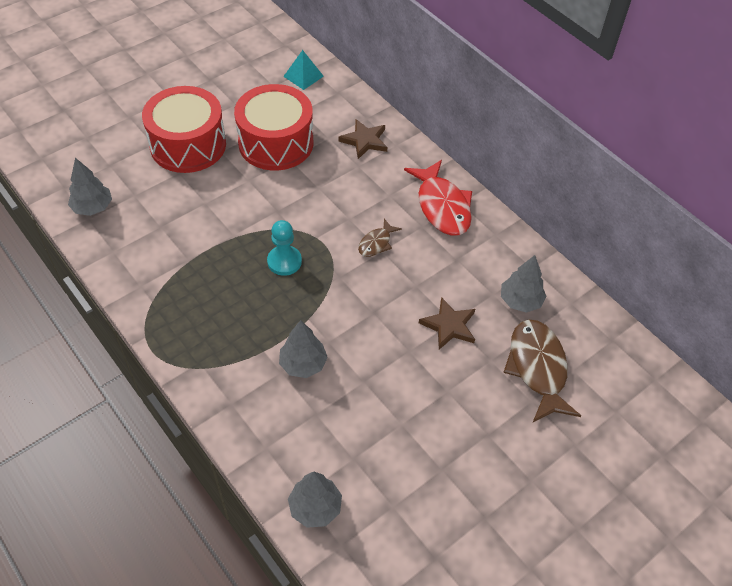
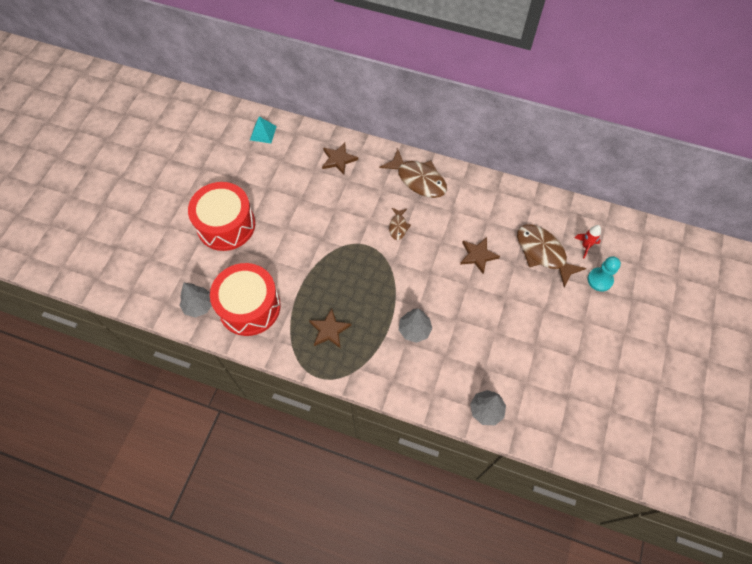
camera: 30 degrees left, 10 degrees up
red drum [234,84,313,171] -> red drum moved to [210,263,281,336]
turquoise pawn [267,220,302,276] -> turquoise pawn moved to [588,256,621,292]
red fish [404,160,472,236] -> brown fish [380,149,447,198]
grey tree [501,255,546,313] -> none
none -> brown star [309,308,351,348]
none -> red rocket [574,225,601,258]

